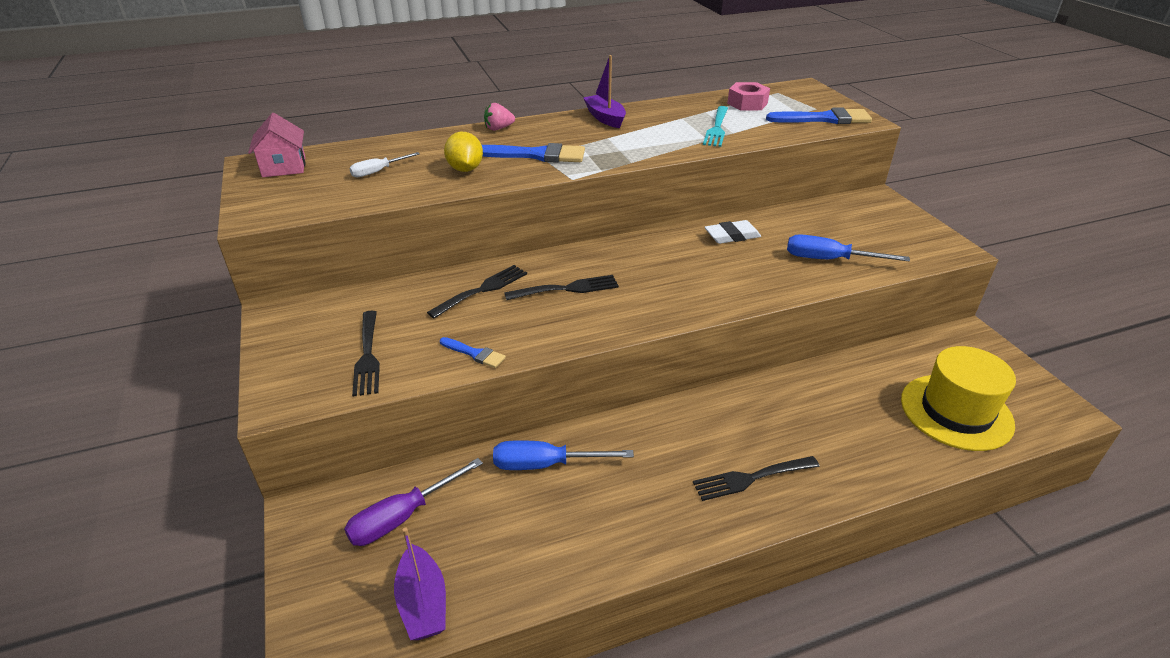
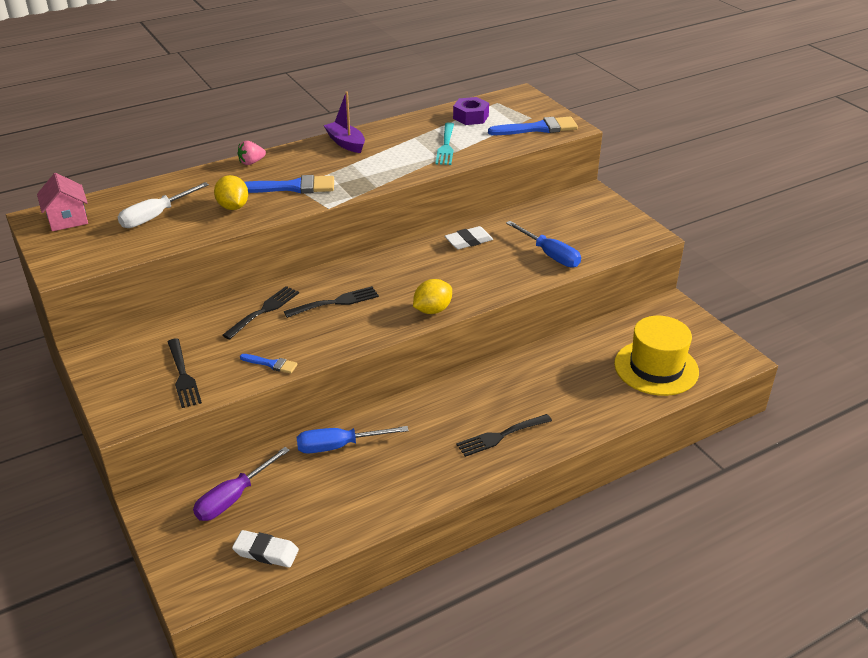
camera: 10 degrees left, 0 degrees up
white screwdriver [349,152,420,177] -> white screwdriver [118,182,209,228], size x1.60
purple boat [394,527,446,640] -> white eraser [232,530,299,568]
pink nut [727,82,770,111] -> purple nut [453,97,489,125]
blue screwdriver [787,234,910,262] -> blue screwdriver turned 135 degrees counterclockwise [506,221,581,268]
none -> yellow lemon [413,279,452,314]

